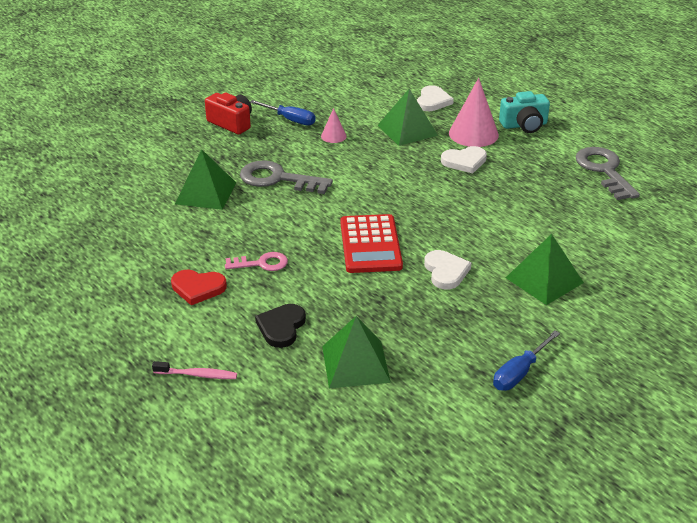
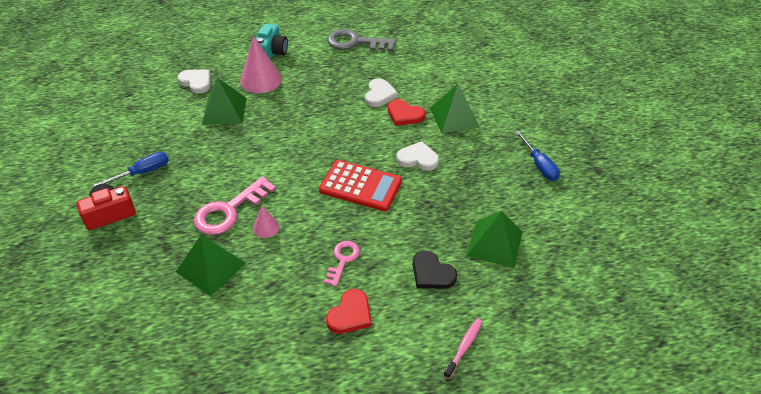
camera: 65 degrees left, 10 degrees up
grey key [240,160,333,194] -> pink key [194,176,276,235]
pink cone [321,108,347,143] -> pink cone moved to [253,206,279,238]
white heart [441,146,487,173] -> white heart moved to [365,78,398,107]
none -> red heart [388,99,425,126]

